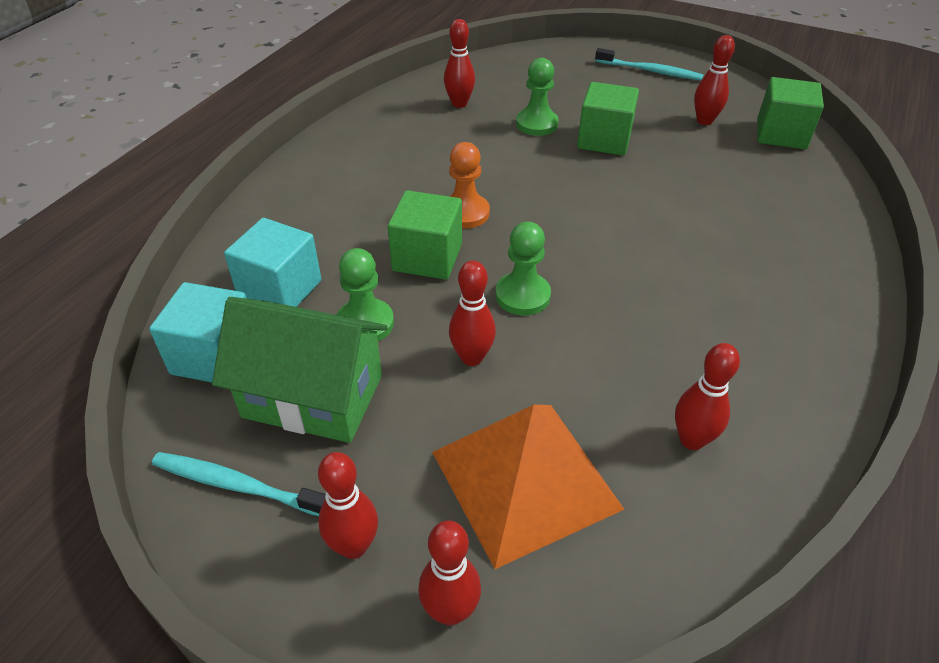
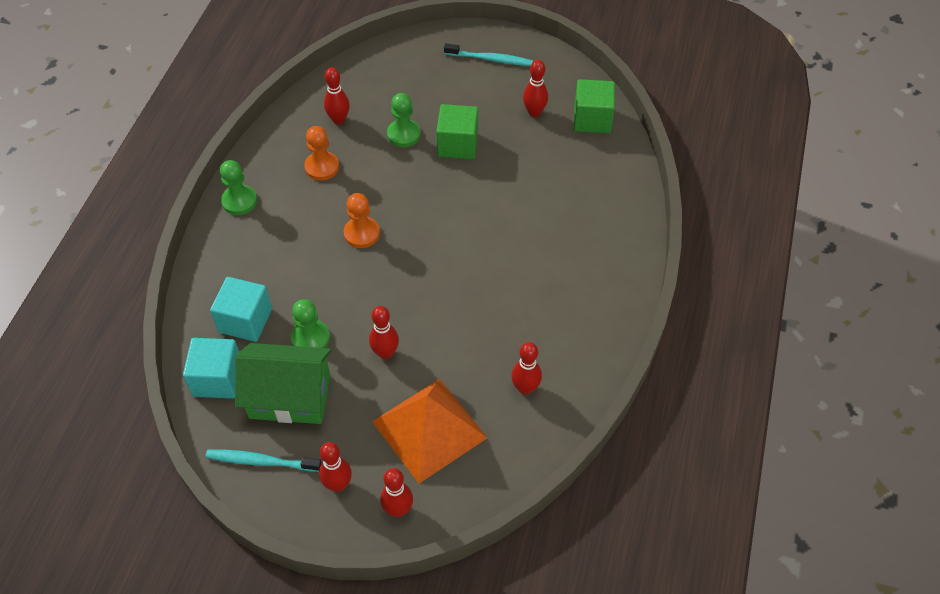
camera: 10 degrees left, 10 degrees up
green cube [388,190,462,280] -> none
green pawn [495,222,551,316] -> green pawn moved to [220,160,257,215]
none -> orange pawn [304,126,339,181]

